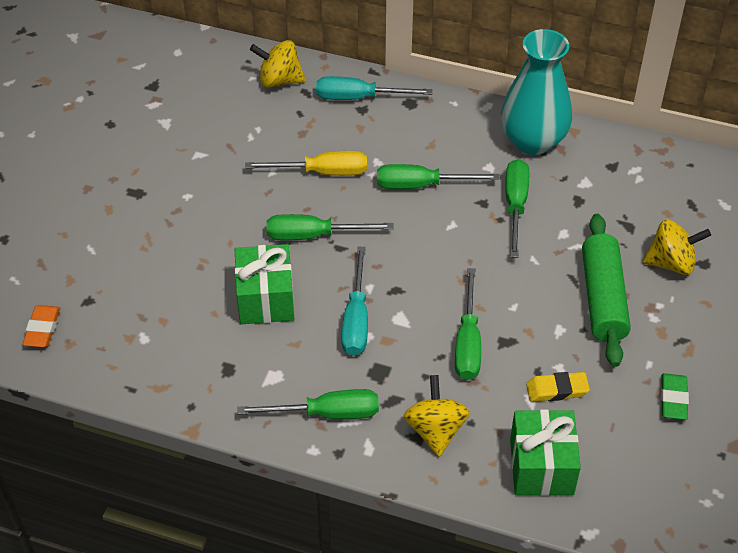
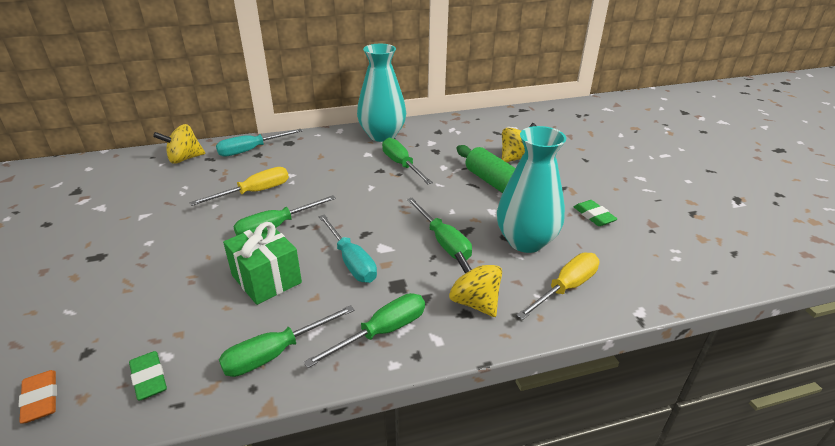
camera: 35 degrees left, 15 degrees down
green screwdriver [377,164,500,189] -> green screwdriver moved to [219,305,355,377]
green gift [510,409,581,496] -> yellow screwdriver [516,253,600,320]
yellow eraser [526,372,590,402] -> turquoise vase [497,126,566,253]
none -> green eraser [129,351,167,400]

